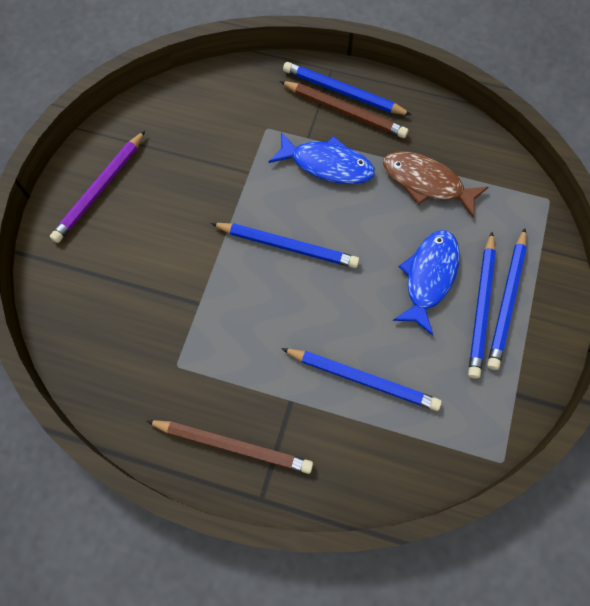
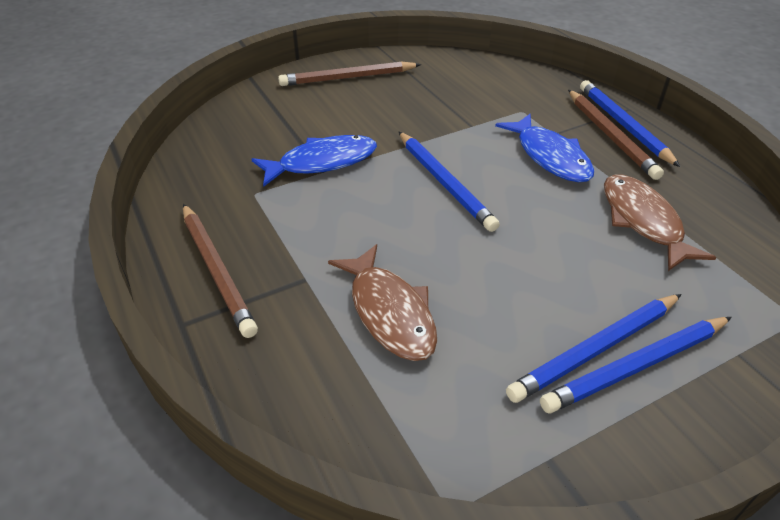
camera: 45 degrees right, 25 degrees down
purple pencil [50,131,145,243] -> brown pencil [278,61,421,86]
blue pencil [281,348,442,411] -> brown fish [328,244,437,361]
blue fish [393,230,460,336] -> blue fish moved to [251,135,377,187]

